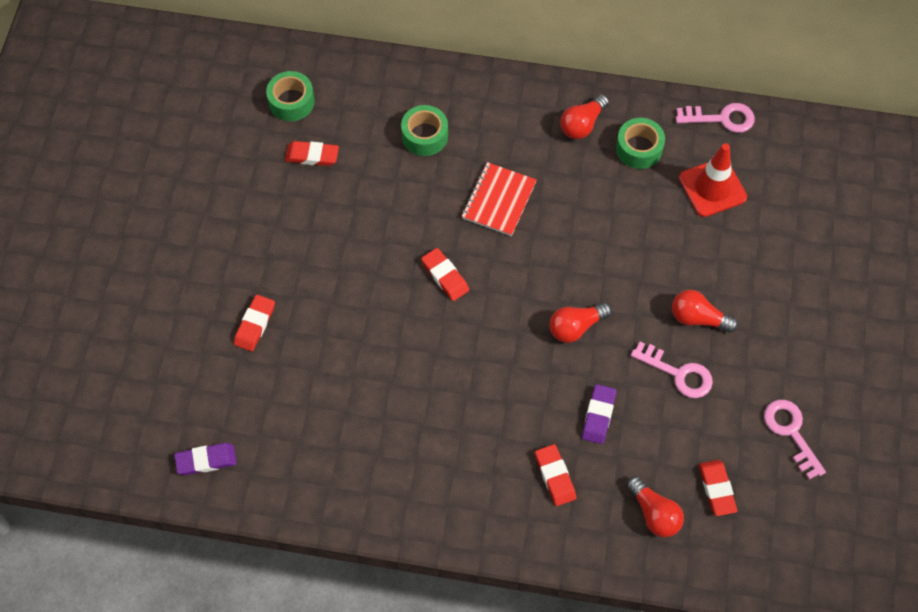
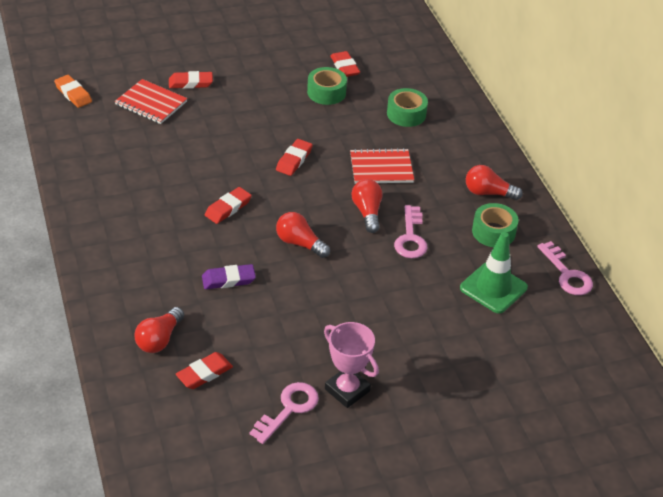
camera: 60 degrees right, 20 degrees down
purple eraser [174,443,237,475] -> orange eraser [54,75,92,108]
green tape [266,71,315,121] -> green tape moved to [307,67,347,105]
red eraser [535,444,576,506] -> red eraser moved to [205,187,252,224]
pink key [631,342,713,398] -> pink key moved to [394,205,428,258]
red light bulb [672,290,738,333] -> red light bulb moved to [352,179,383,233]
red traffic cone [679,143,747,217] -> green traffic cone [460,232,528,313]
none -> red notebook [115,79,188,124]
none -> pink trophy [324,322,379,408]

